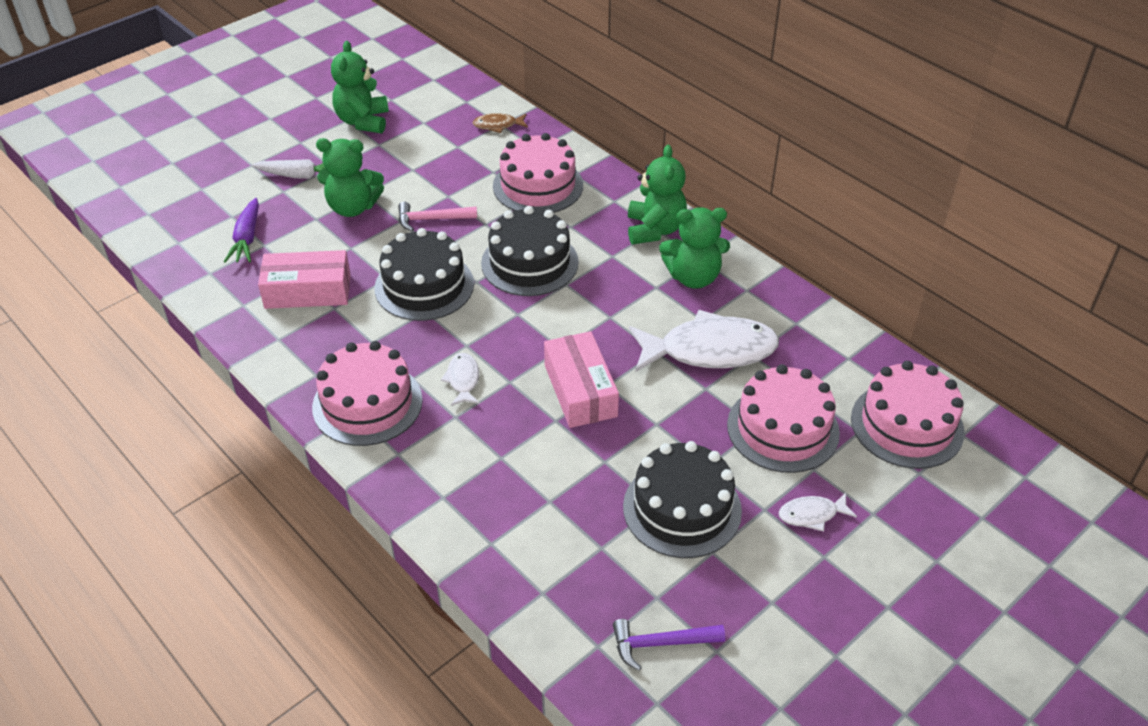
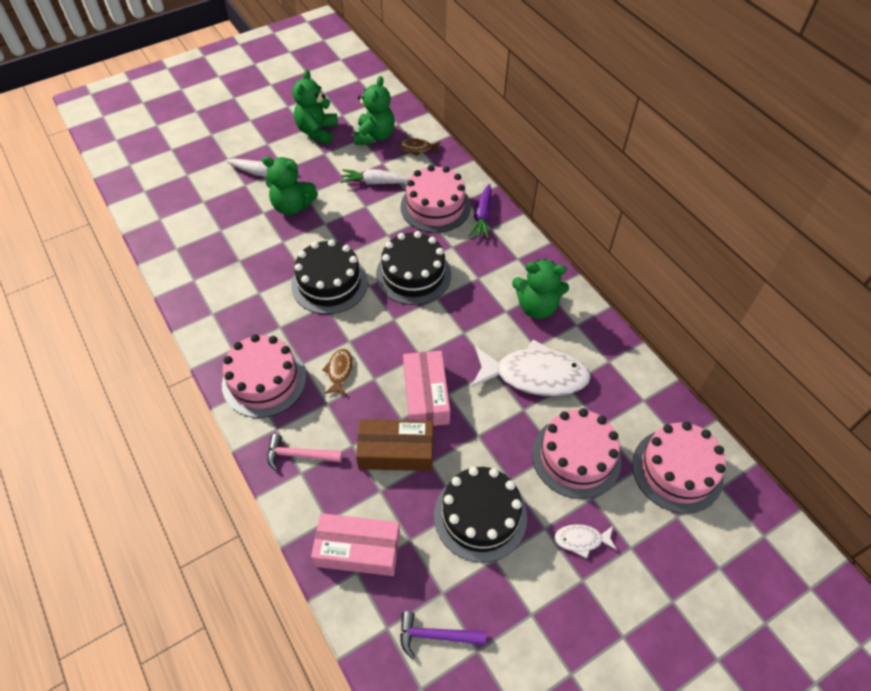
camera: 10 degrees right, 10 degrees up
purple carrot [224,198,259,263] -> purple carrot moved to [469,184,492,239]
pink box [258,250,351,309] -> pink box moved to [311,513,400,576]
pink hammer [398,202,477,231] -> pink hammer moved to [267,434,343,471]
white fish [441,353,479,406] -> brown fish [322,349,353,395]
green teddy bear [628,145,687,244] -> green teddy bear moved to [354,76,395,145]
none -> white carrot [340,169,410,185]
none -> brown box [356,419,433,471]

